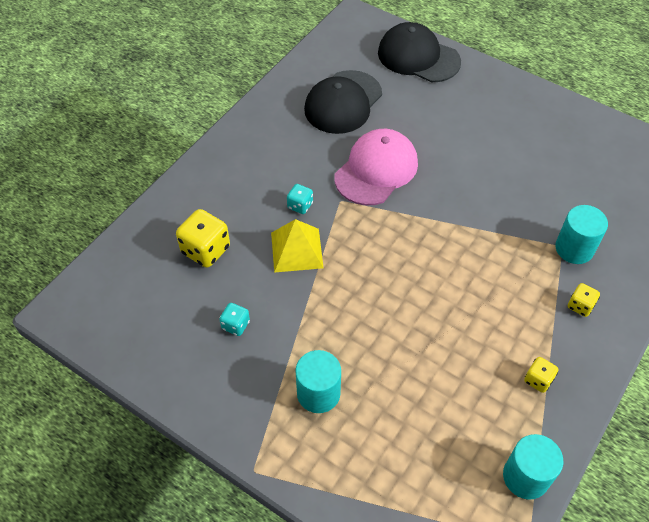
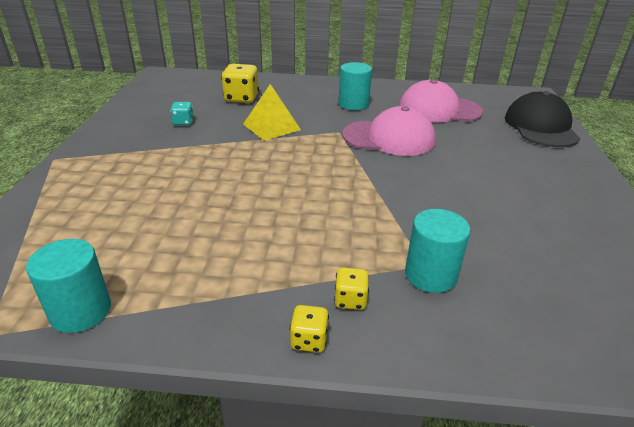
camera: 60 degrees right, 20 degrees down
turquoise dice [287,184,313,214] -> none
turquoise cylinder [295,350,341,413] -> turquoise cylinder moved to [339,62,372,110]
black cap [304,70,382,134] -> pink cap [399,79,483,123]
yellow dice [524,357,558,393] -> yellow dice moved to [290,305,329,353]

